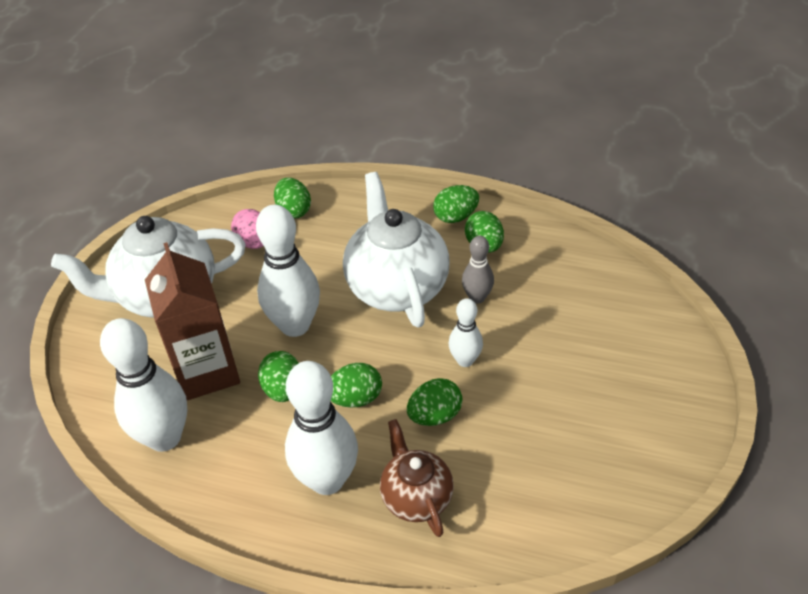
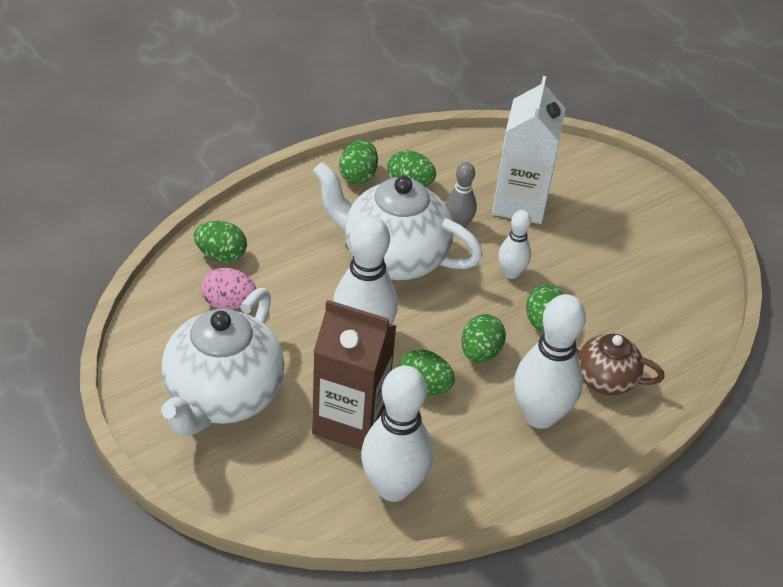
camera: 55 degrees left, 0 degrees up
none -> white carton [492,76,566,224]

